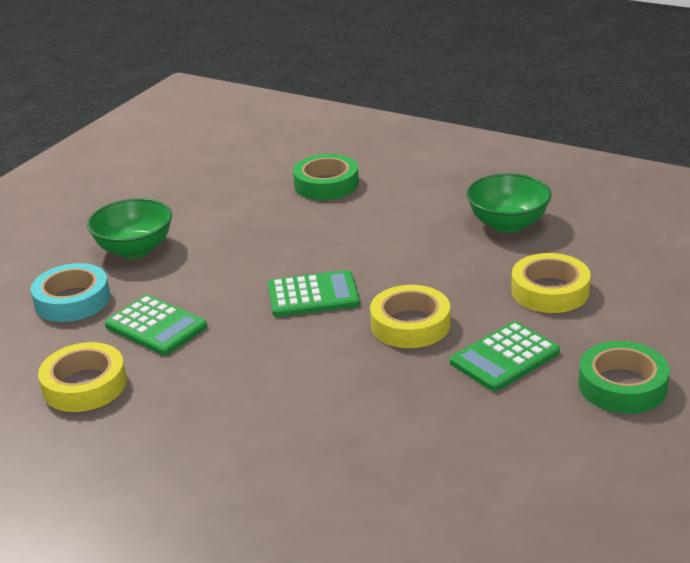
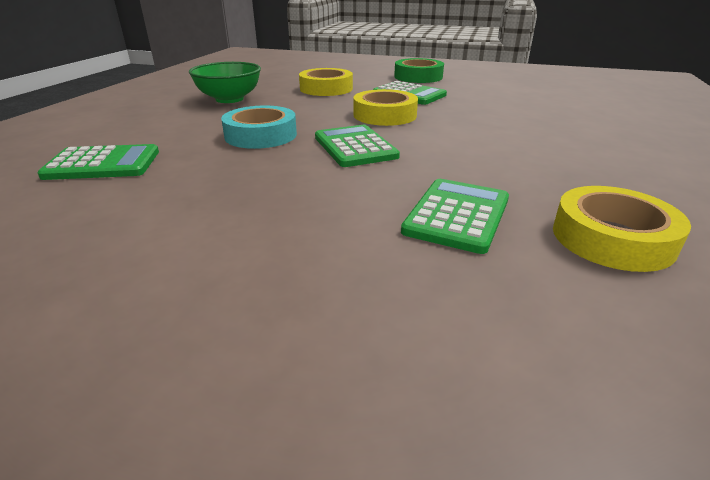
camera: 105 degrees left, 0 degrees up
turquoise tape [31,263,110,322] -> turquoise tape moved to [221,105,297,149]
green bowl [87,198,172,258] -> none
green tape [293,154,359,200] -> green calculator [37,144,159,180]

